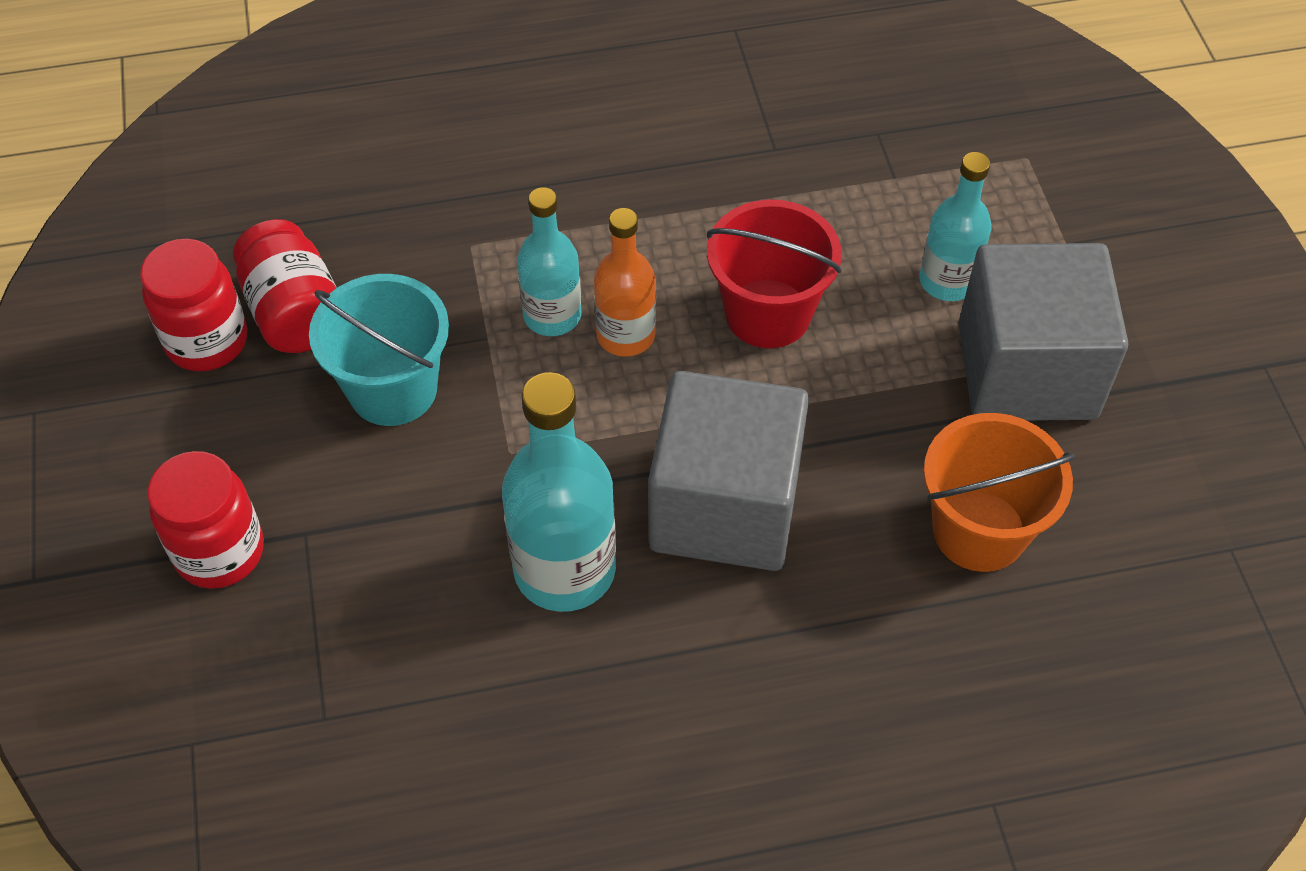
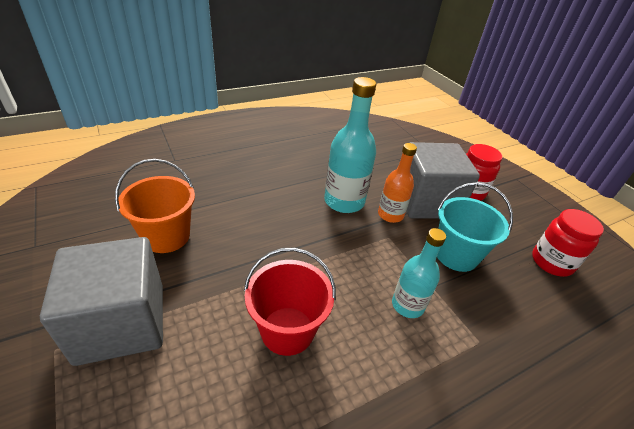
camera: 160 degrees right, 15 degrees down
red jar [233,219,337,353] -> none
orange bottle [594,208,656,357] -> orange bottle moved to [378,143,417,223]
grey cube [648,371,809,571] -> grey cube moved to [406,142,480,218]
turquoise bottle [920,152,992,301] -> none

